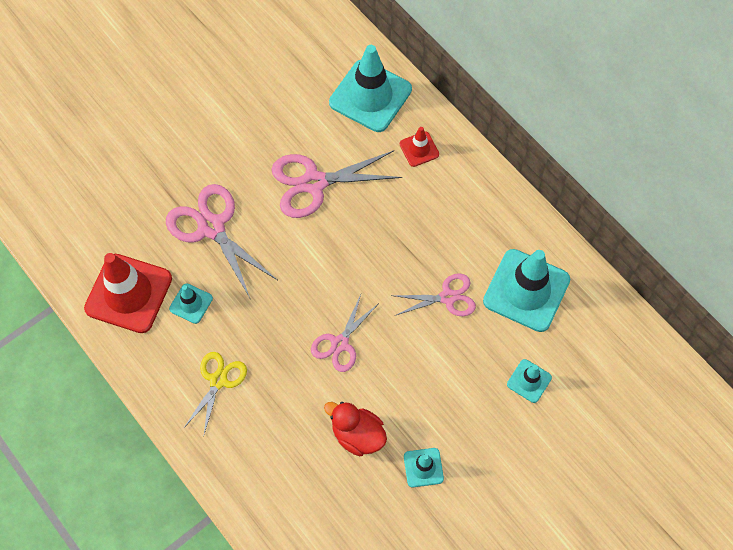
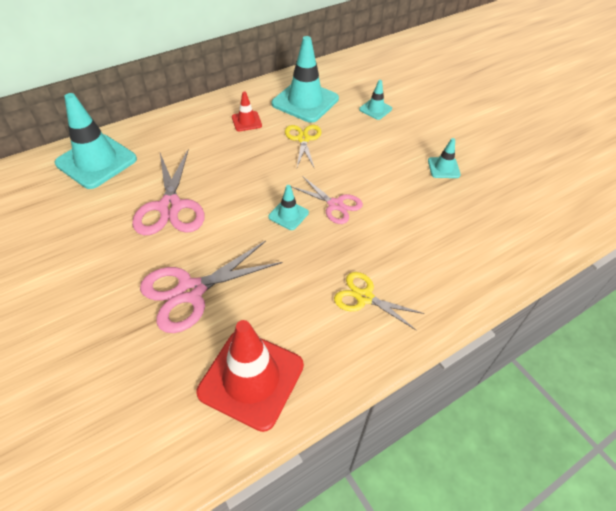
camera: 85 degrees left, 15 degrees down
turquoise traffic cone [169,283,213,324] -> turquoise traffic cone moved to [268,185,309,230]
red duck [324,402,387,456] -> none
pink scissors [391,273,476,316] -> yellow scissors [285,125,322,169]
red traffic cone [400,127,439,167] -> red traffic cone moved to [232,91,262,131]

